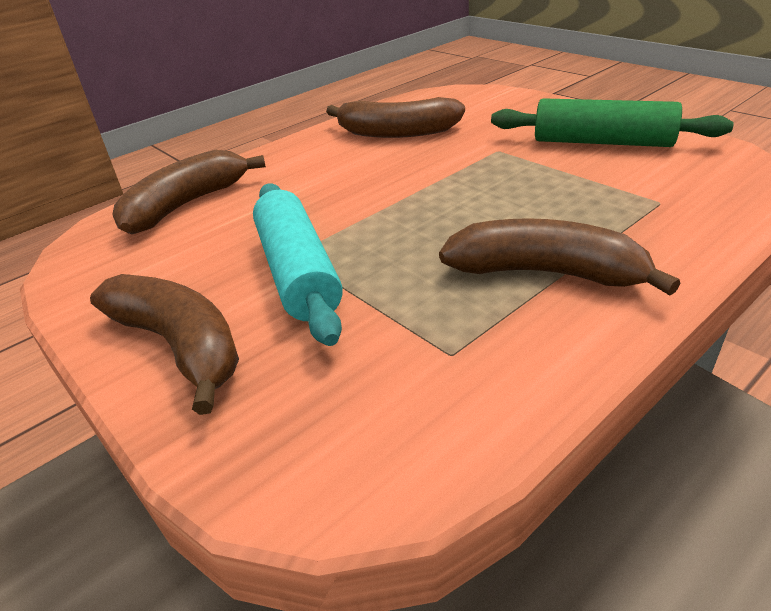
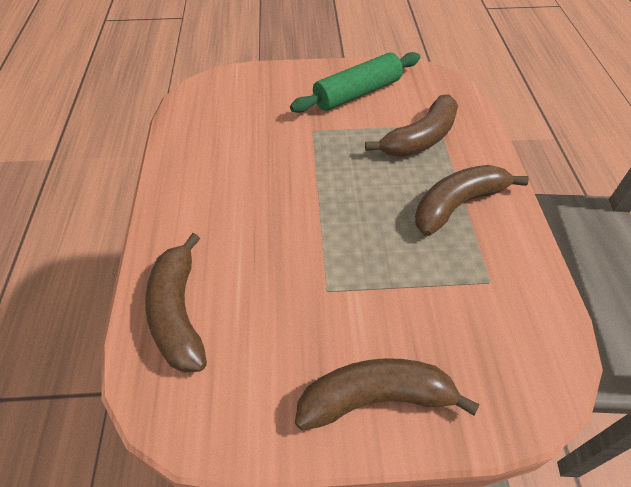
camera: 55 degrees left, 15 degrees up
turquoise rolling pin [253,183,343,346] -> none
brown banana [326,97,465,138] -> brown banana moved to [365,95,458,157]

